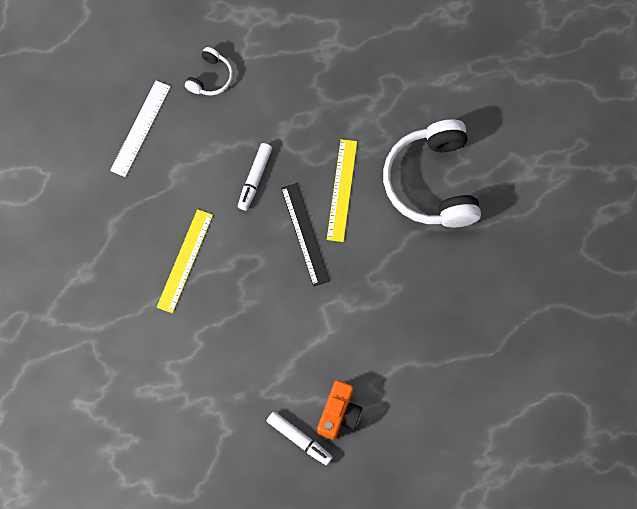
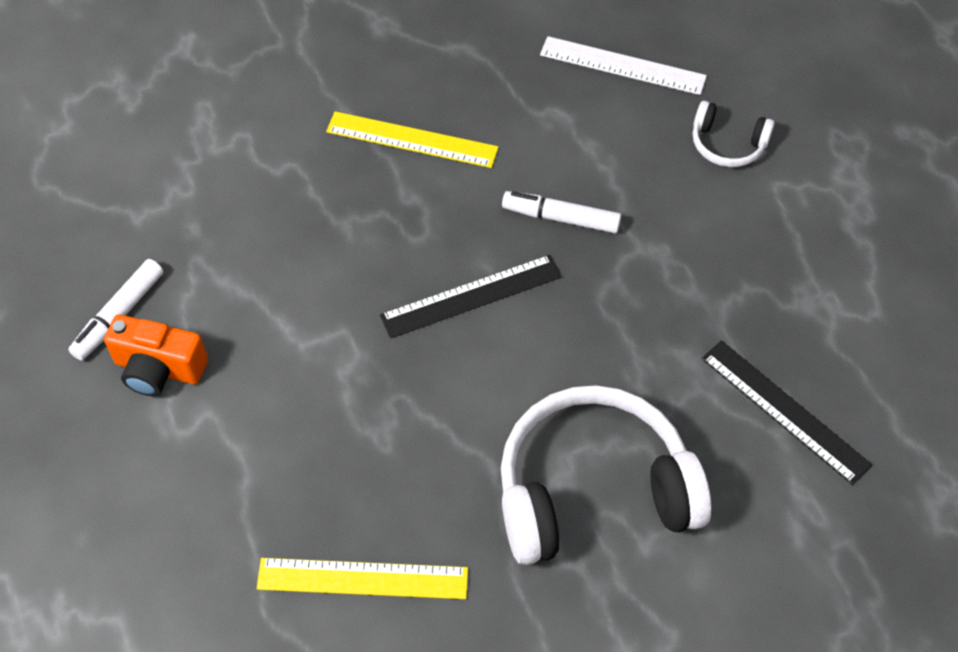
camera: 85 degrees right, 15 degrees down
yellow ruler [327,139,357,242] -> yellow ruler moved to [257,558,468,599]
none -> black ruler [702,340,872,485]

